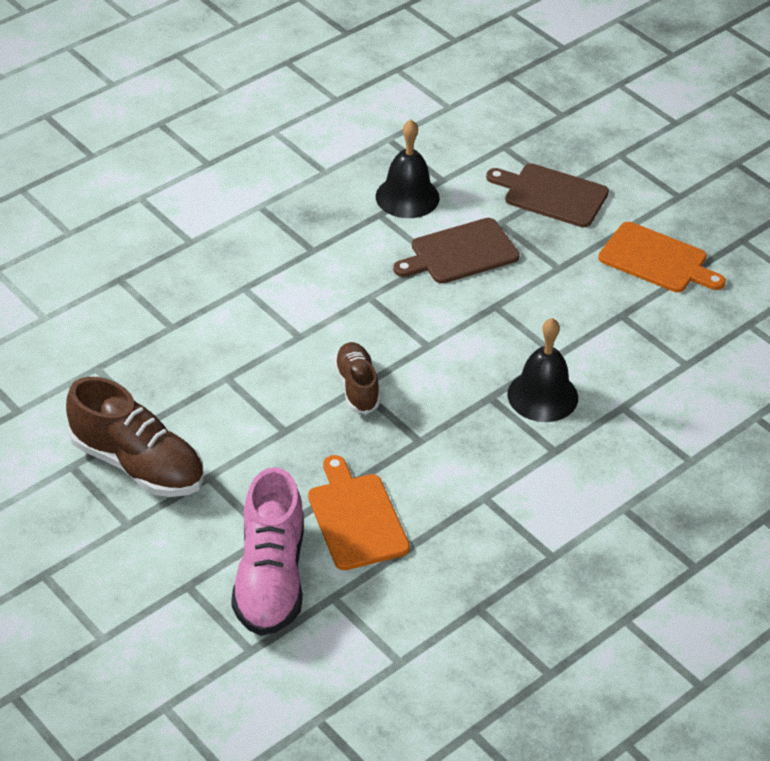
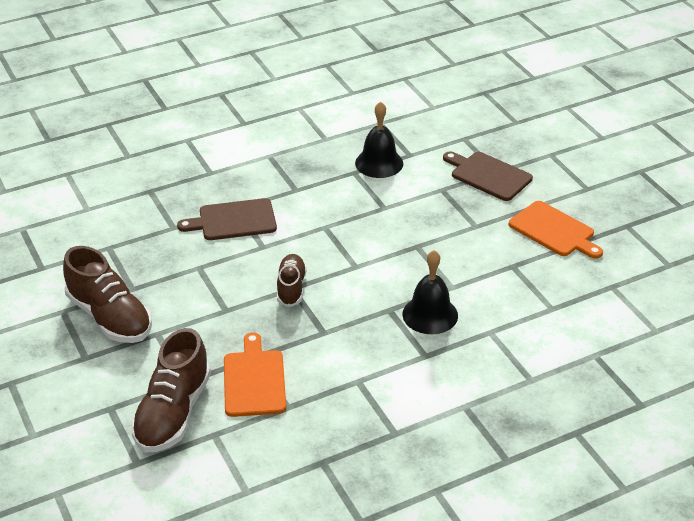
camera: 15 degrees right, 5 degrees down
pink shoe [231,467,304,636] -> brown shoe [131,328,211,452]
brown cutting board [393,218,520,284] -> brown cutting board moved to [177,198,277,240]

